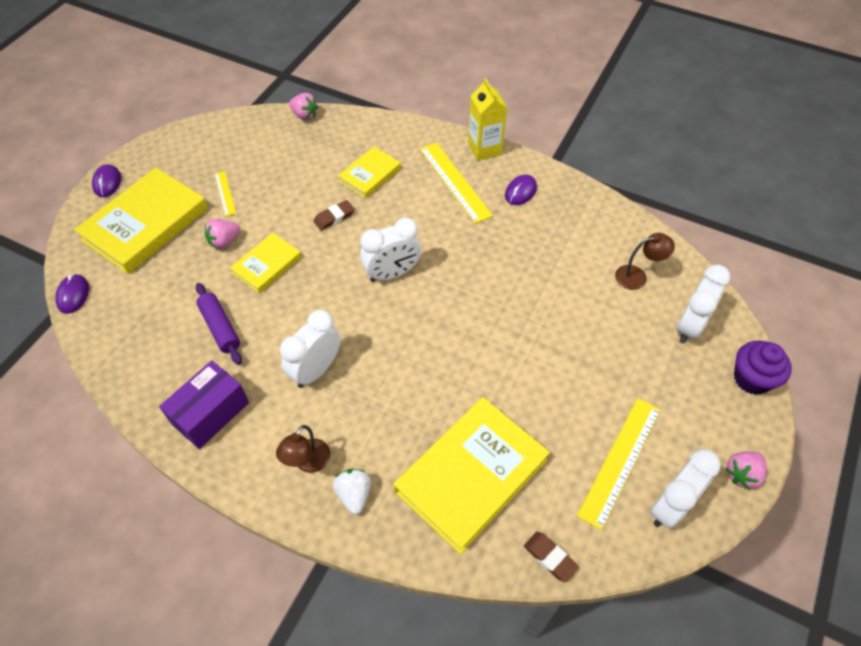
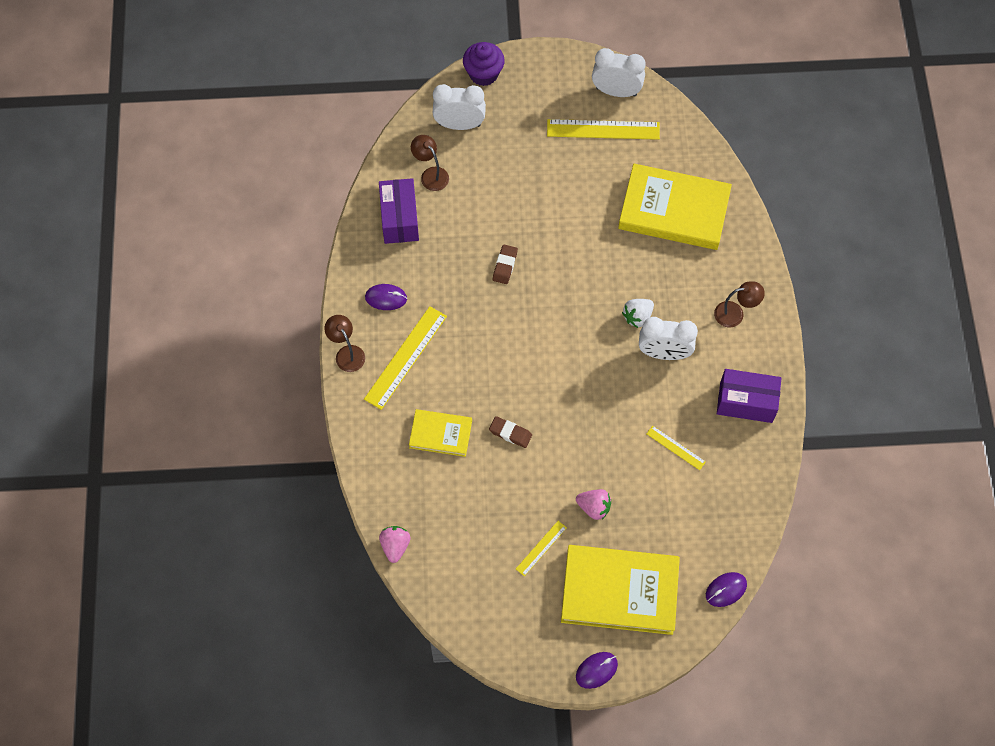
camera: 120 degrees left, 10 degrees up
purple rolling pin [196,283,242,365] -> yellow ruler [646,426,706,470]
yellow book [230,233,301,293] -> none
white strawberry [333,469,371,515] -> white strawberry moved to [622,299,654,328]
white clock [360,218,421,282] -> none
yellow carton [468,78,507,161] -> brown lamp [324,315,365,372]
brown eraser [524,532,579,582] -> brown eraser moved to [493,244,518,284]
pink strawberry [726,451,767,490] -> none
none -> purple box [379,178,419,244]

